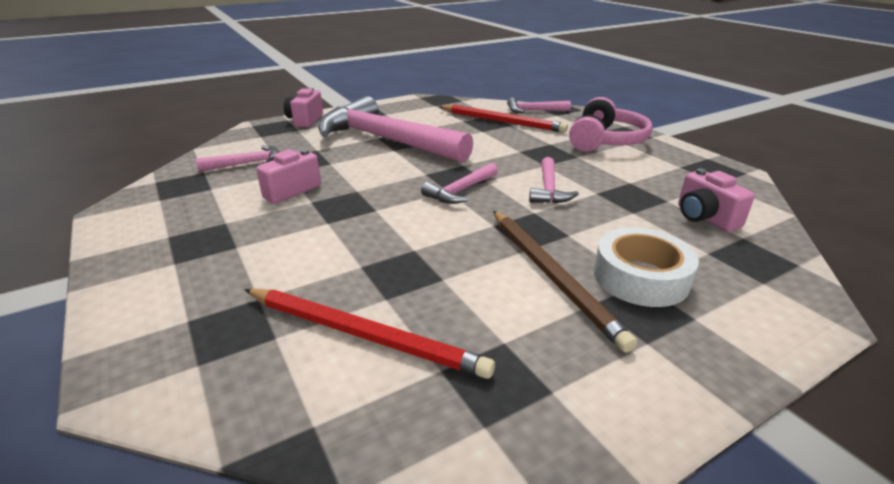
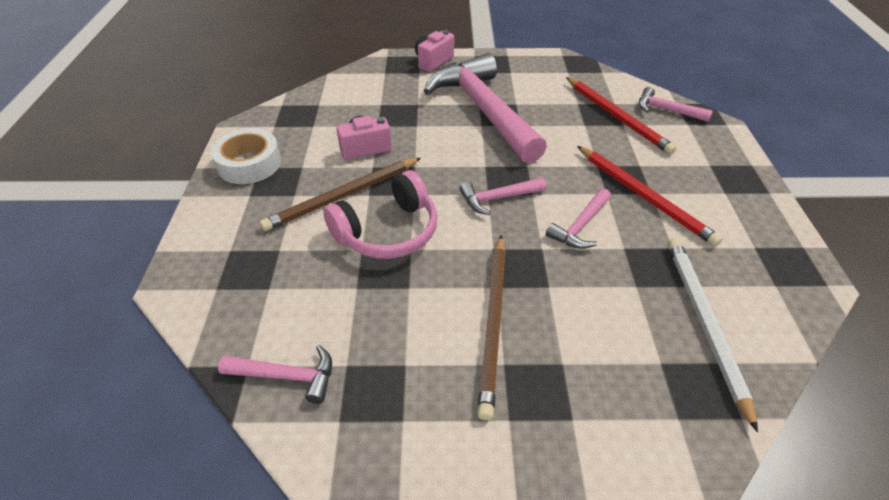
camera: 30 degrees right, 15 degrees up
pink hammer [196,146,279,172] -> pink hammer moved to [218,345,332,404]
red pencil [244,288,495,379] -> red pencil moved to [577,146,723,247]
pink headphones [569,97,652,152] -> pink headphones moved to [323,170,437,259]
white tape [594,228,699,307] -> white tape moved to [211,128,281,184]
pink camera [678,168,755,232] -> white pencil [668,239,758,432]
none -> brown pencil [260,158,421,231]

